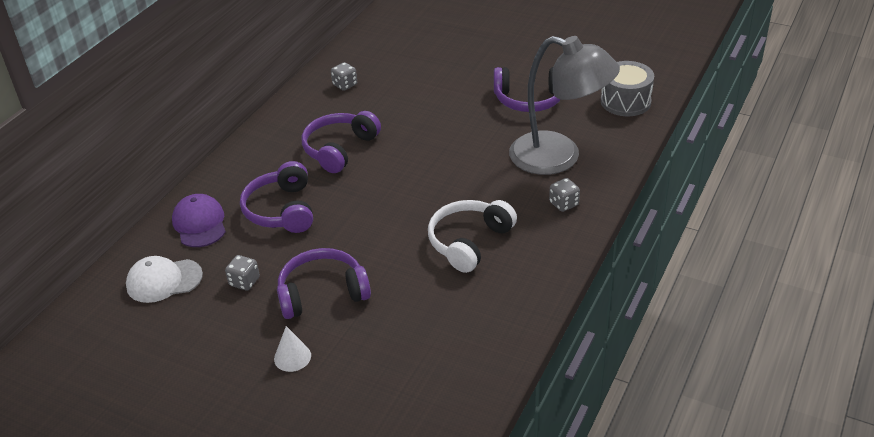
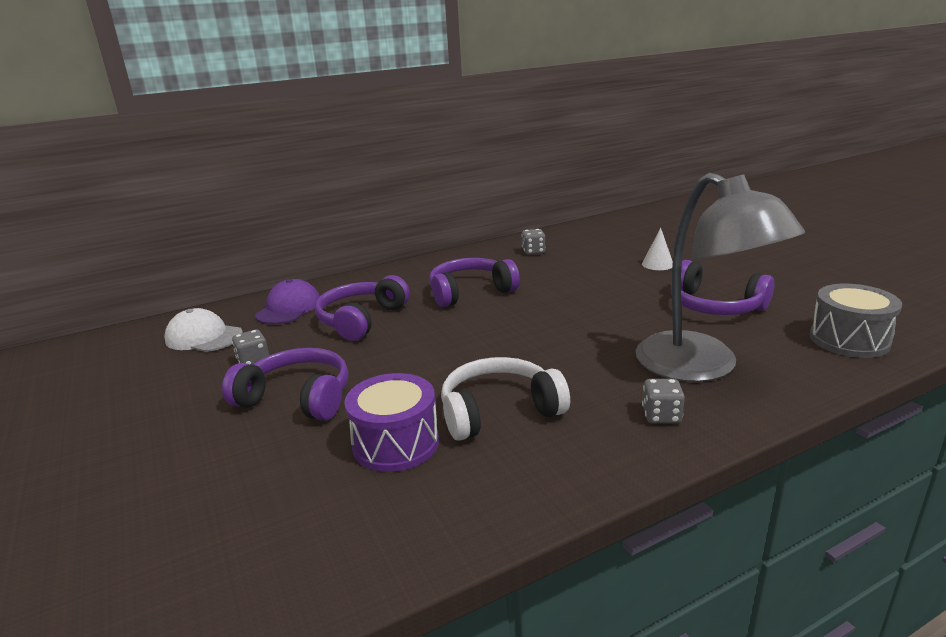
camera: 35 degrees right, 15 degrees down
white cone [274,326,311,372] -> white cone moved to [642,228,673,270]
none -> purple drum [344,373,439,472]

